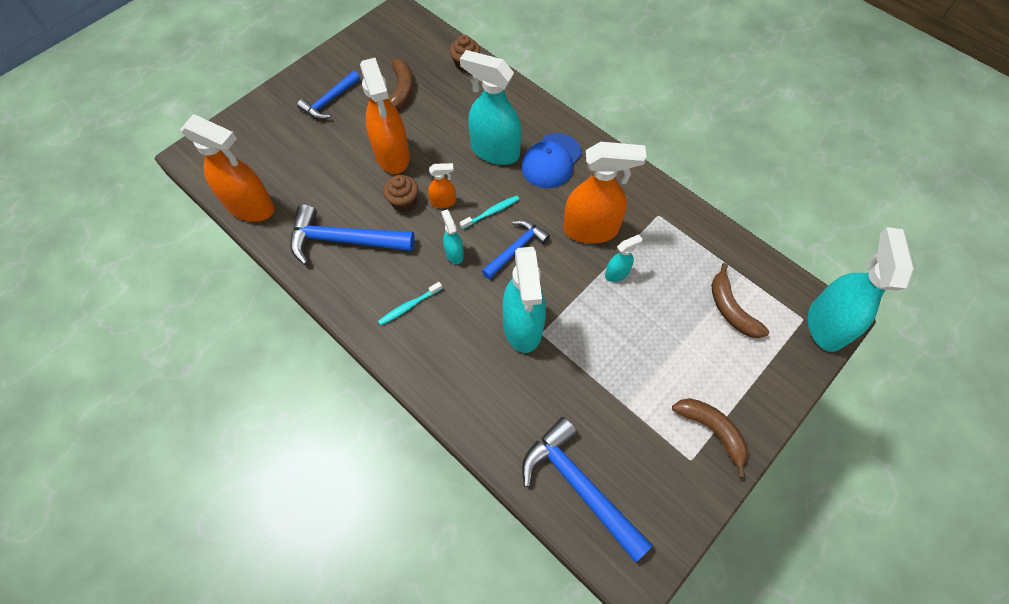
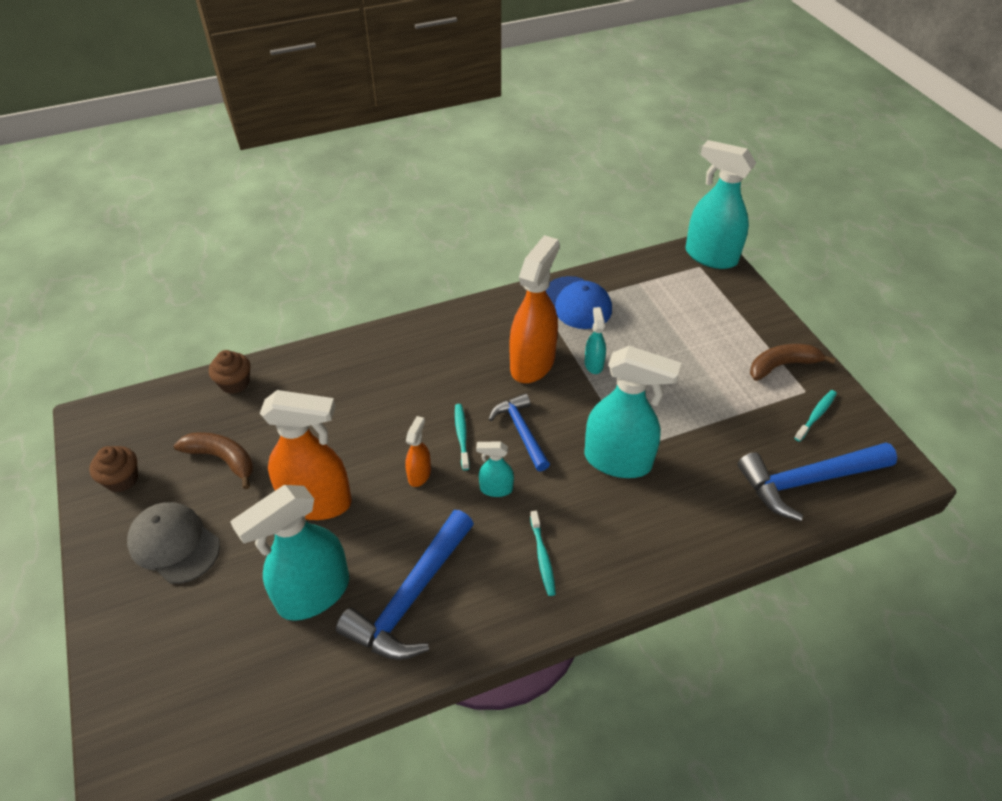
camera: 65 degrees left, 15 degrees down
orange spray bottle [180,114,275,222] -> none
blue hammer [297,71,360,119] -> grey cap [127,502,220,584]
brown cupcake [383,175,418,211] -> brown cupcake moved to [89,446,138,492]
turquoise spray bottle [460,50,522,165] -> turquoise spray bottle moved to [231,485,349,621]
blue cap [521,133,582,188] -> blue cap moved to [546,276,612,329]
brown banana [711,263,769,338] -> none
none -> turquoise toothbrush [794,390,837,442]

